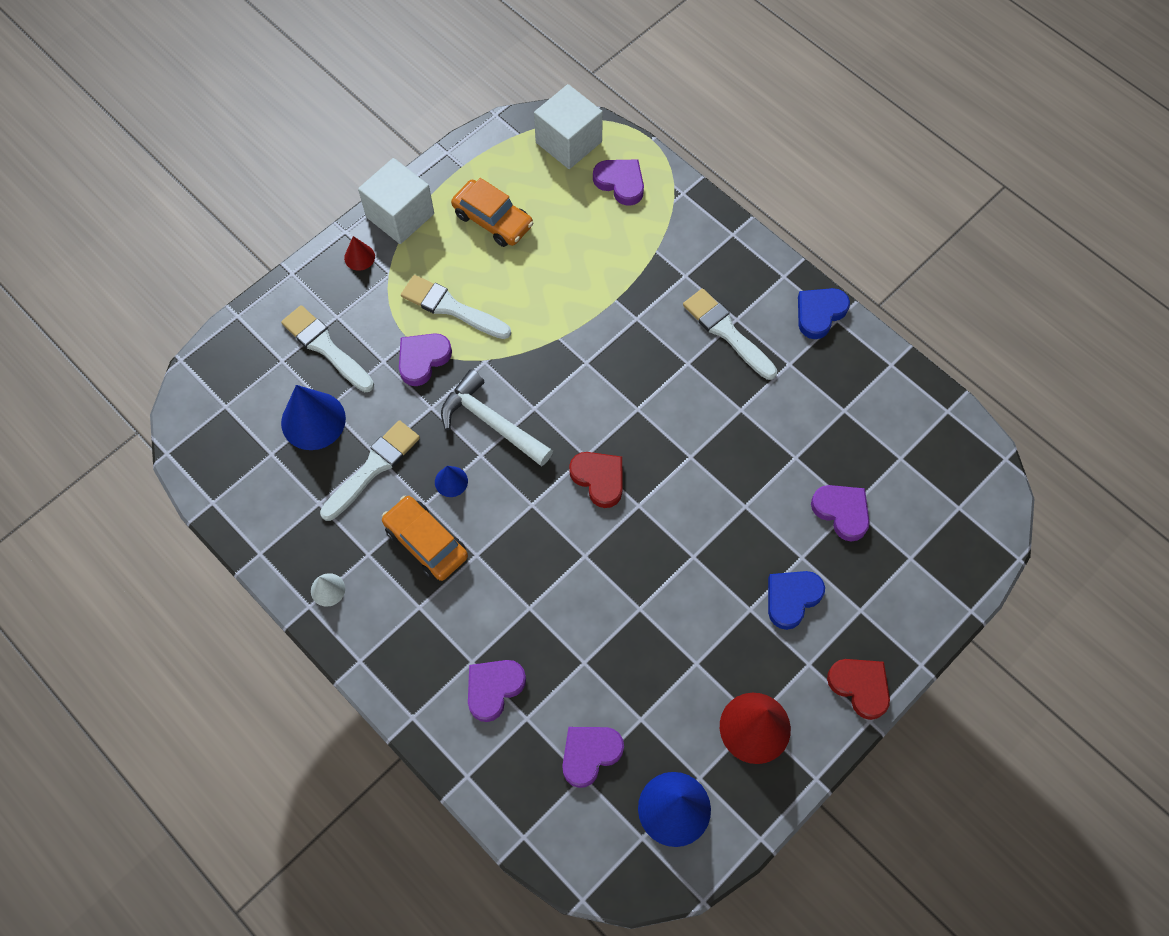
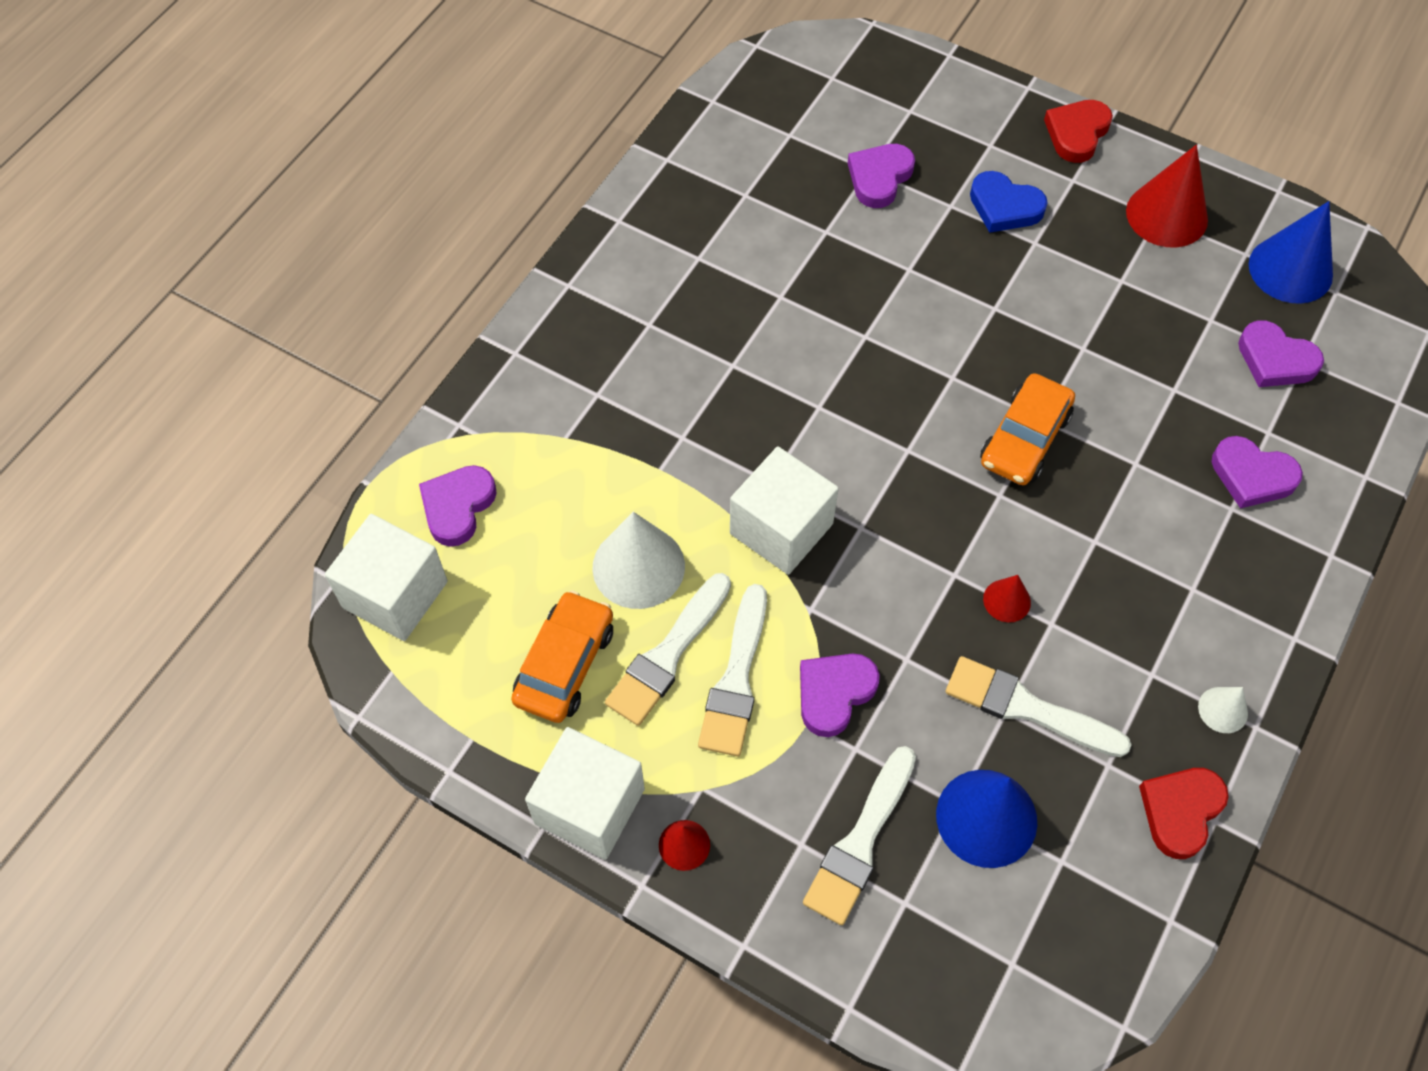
camera: 105 degrees left, 5 degrees down
orange car [382,496,468,581] -> orange car moved to [980,373,1075,485]
purple heart [399,333,452,386] -> purple heart turned 105 degrees clockwise [800,654,880,737]
blue cone [435,466,468,497] -> red cone [983,575,1031,623]
white hammer [441,369,553,466] -> none
red heart [569,452,623,508] -> red heart moved to [1139,768,1229,859]
white brush [683,288,777,380] -> white brush moved to [605,573,731,726]
blue heart [798,288,850,339] -> none
none -> white cone [592,512,685,609]
none -> white cube [730,447,839,575]

